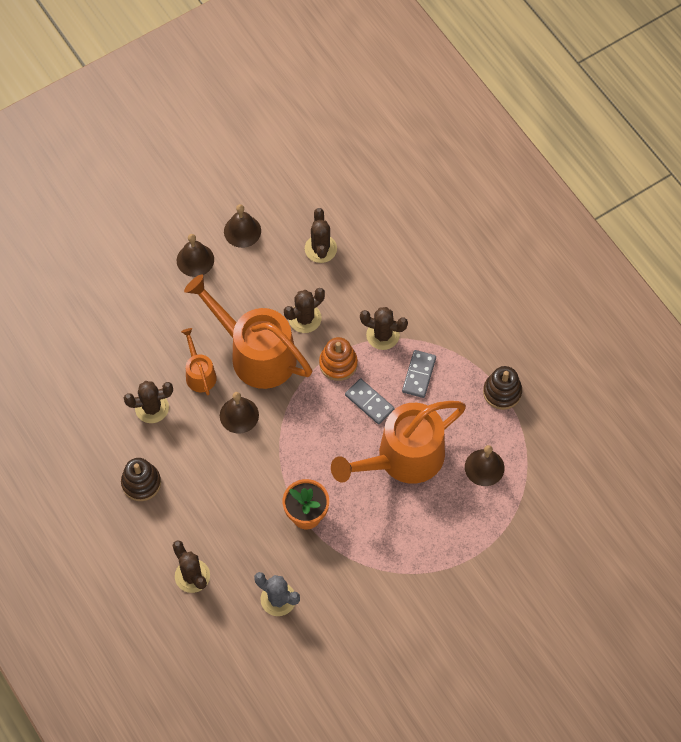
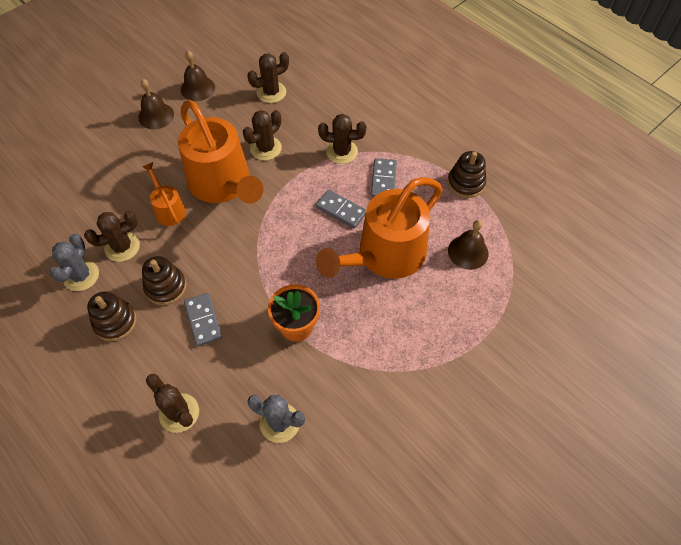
camera: 10 degrees left, 5 degrees down
orange watering can [184,274,312,389] -> orange watering can turned 150 degrees counterclockwise [178,100,263,204]
brown bell [220,392,259,434] -> none
brown cactus [305,208,337,263] -> brown cactus turned 75 degrees clockwise [247,52,289,103]
orange stacking toy [319,337,358,381] -> none
none -> grey cactus [50,234,99,291]
none -> brown stacking toy [142,256,186,305]
none -> grey domino [184,293,222,346]

